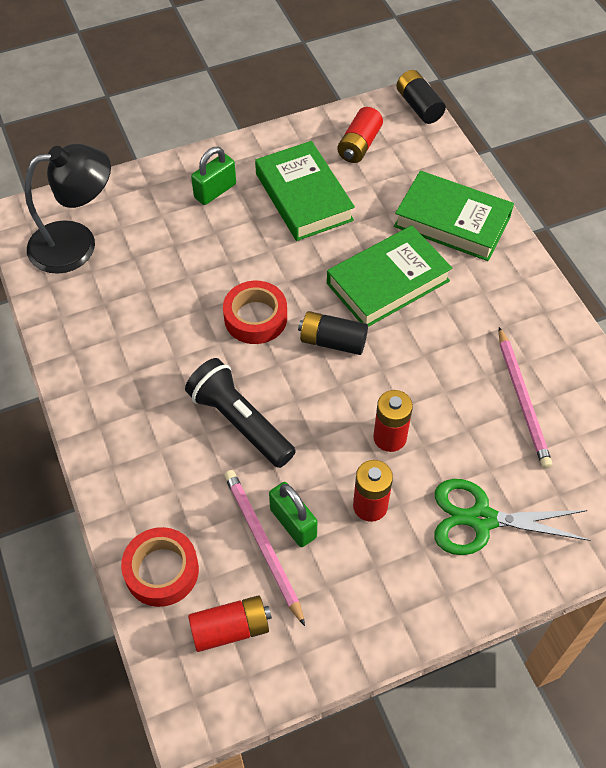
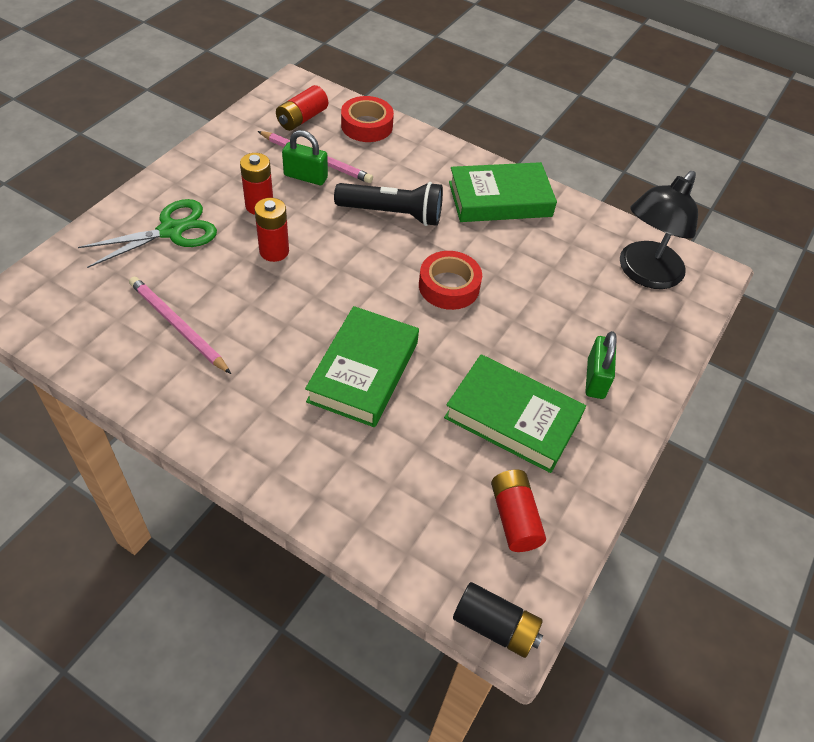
camera: 140 degrees right, 5 degrees down
black battery [298,311,368,355] -> none
green book [394,171,514,261] -> green book moved to [449,162,557,222]

